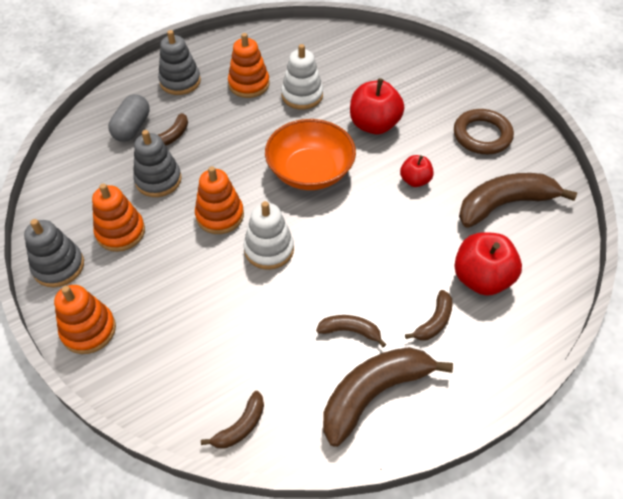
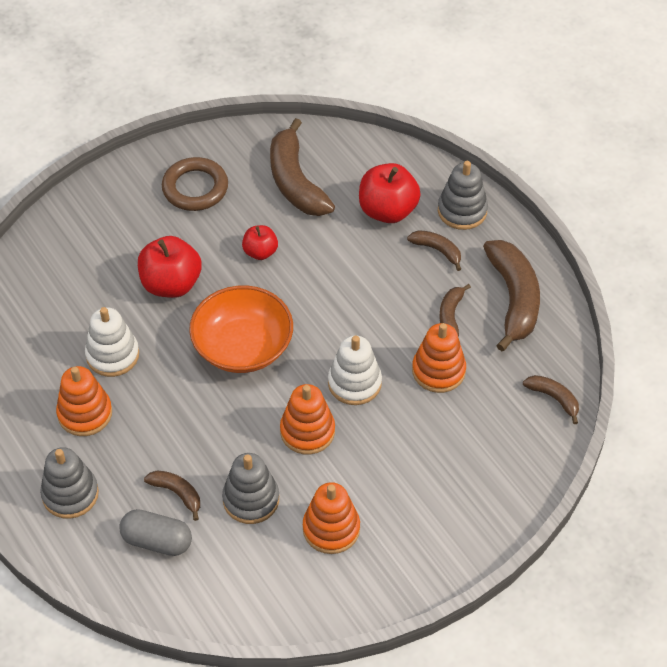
camera: 90 degrees left, 0 degrees up
grey stacking toy [24,219,84,287] -> grey stacking toy moved to [438,161,488,230]
orange stacking toy [54,285,116,354] -> orange stacking toy moved to [412,323,466,393]
brown banana [323,347,453,447] -> brown banana turned 150 degrees counterclockwise [483,240,540,352]

